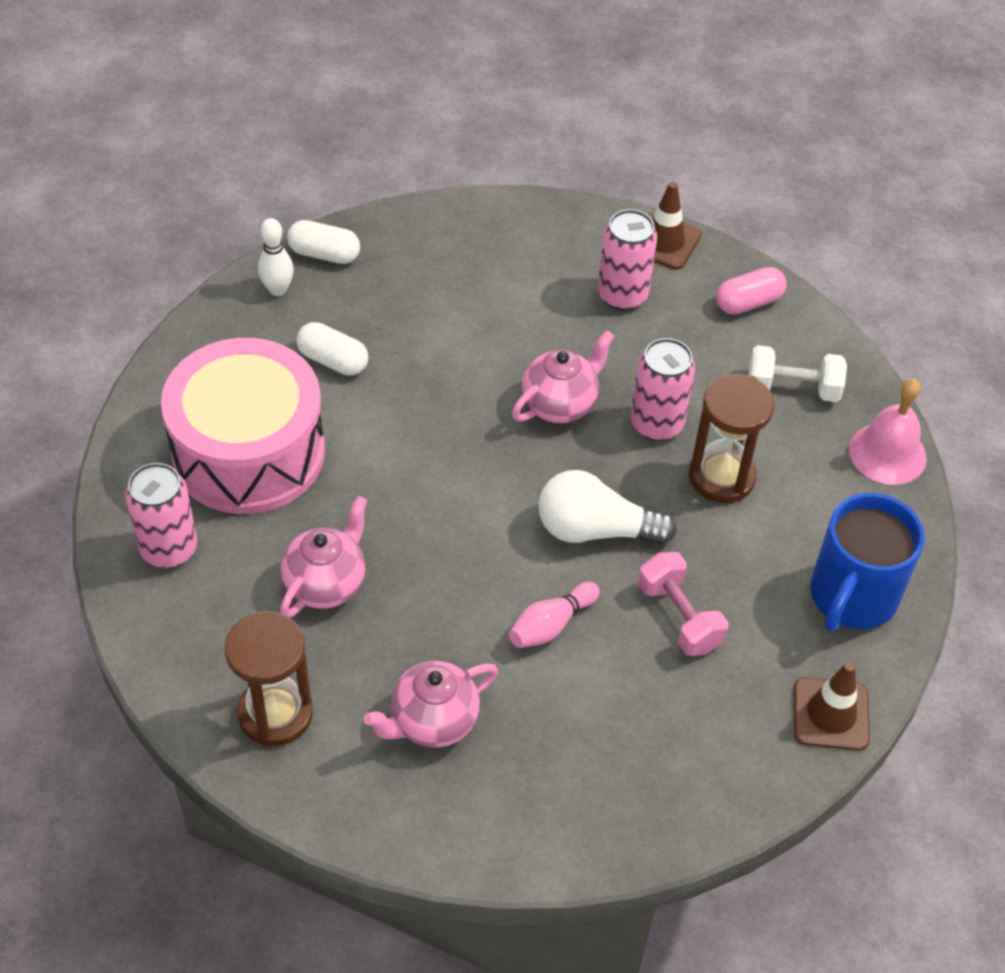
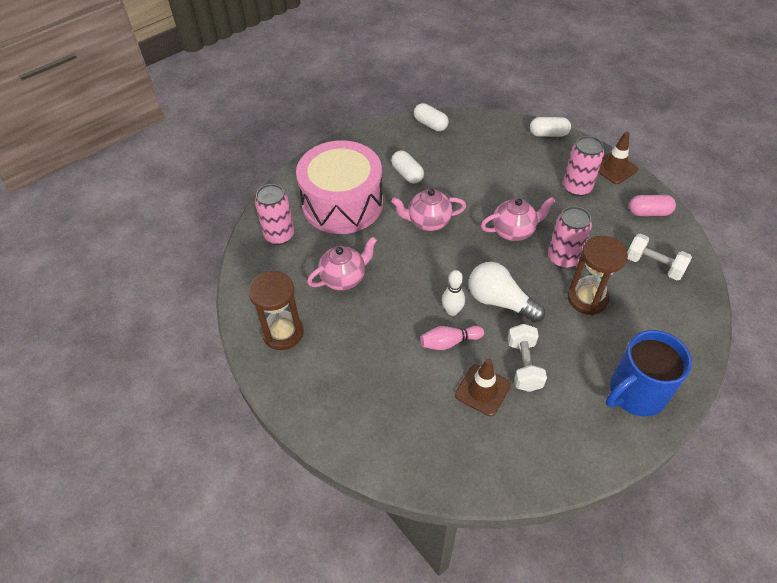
camera: 30 degrees right, 0 degrees up
white bowling pin [258,218,294,296] -> white bowling pin moved to [442,270,465,316]
pink teapot [363,661,498,748] -> pink teapot moved to [391,189,466,231]
pink dumbbell [638,552,729,656] -> white dumbbell [508,324,547,392]
brown traffic cone [794,662,870,751] -> brown traffic cone moved to [455,359,511,416]
pink bell [849,379,927,485] -> none
none -> white capsule [530,117,571,137]

